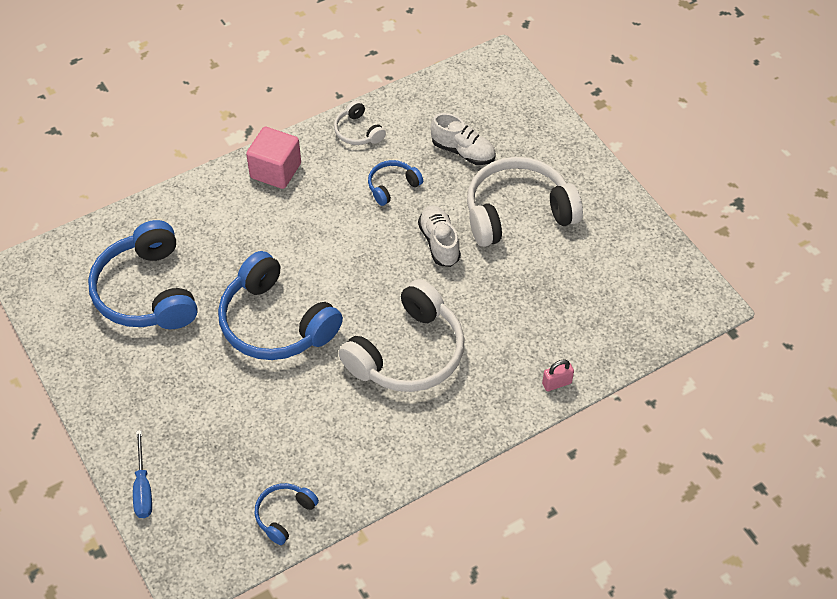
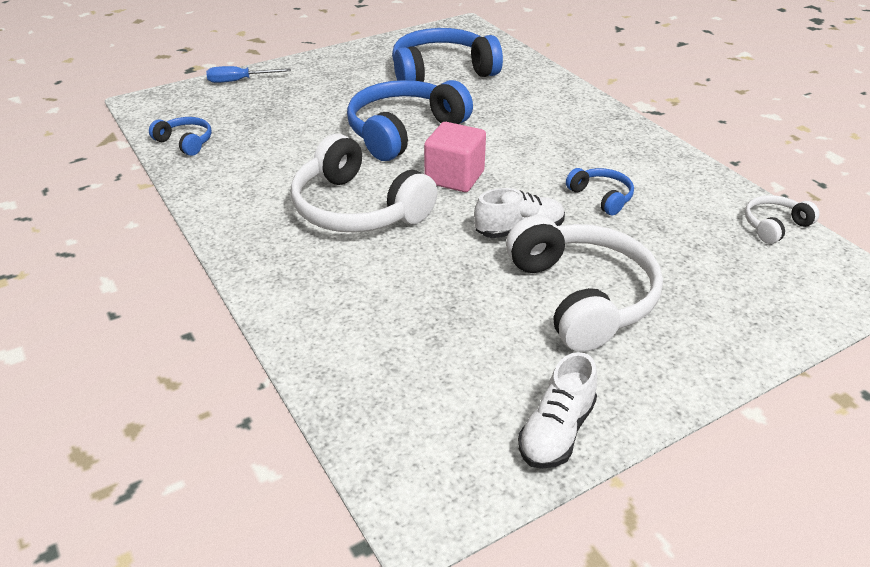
camera: 90 degrees right, 15 degrees down
pink cube [246,127,301,189] -> pink cube moved to [424,122,486,192]
white headphones [334,100,386,145] -> white headphones moved to [745,195,819,244]
white shoe [430,113,496,165] -> white shoe moved to [518,352,597,469]
pink padlock [542,360,574,392] -> none

